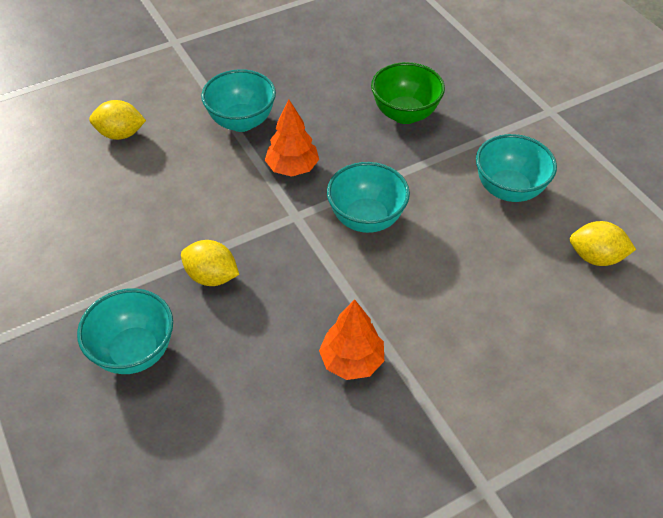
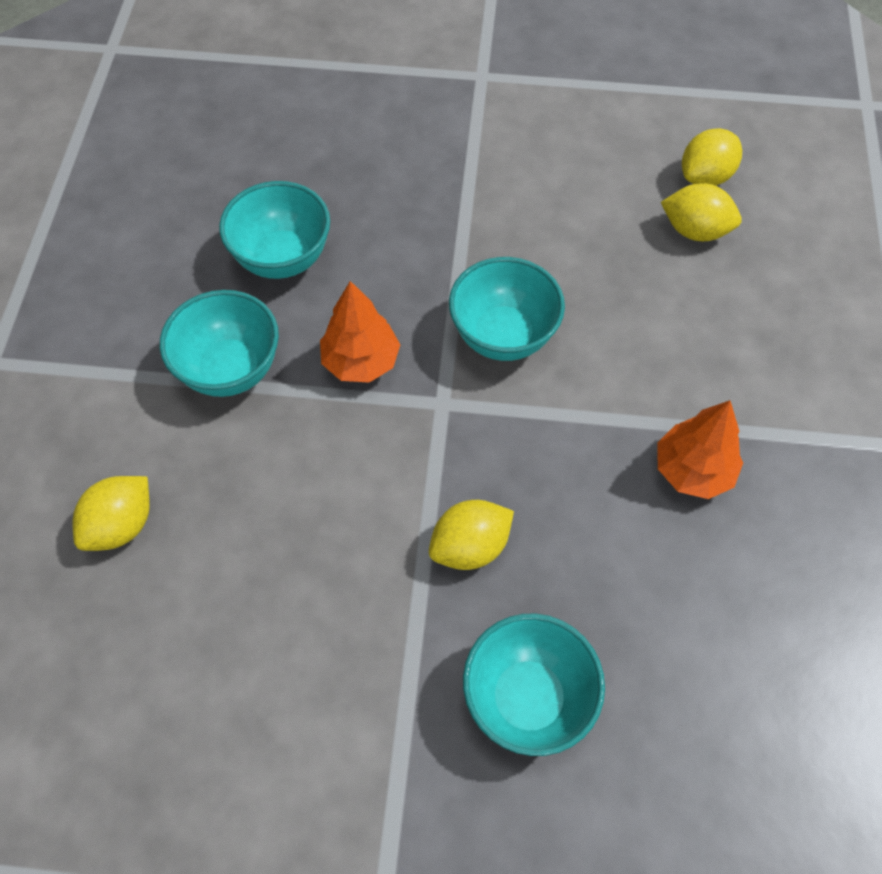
camera: 55 degrees left, 10 degrees up
green bowl [371,62,445,124] -> none
turquoise bowl [476,134,557,202] -> turquoise bowl moved to [219,181,330,279]
none -> yellow lemon [661,183,742,241]

